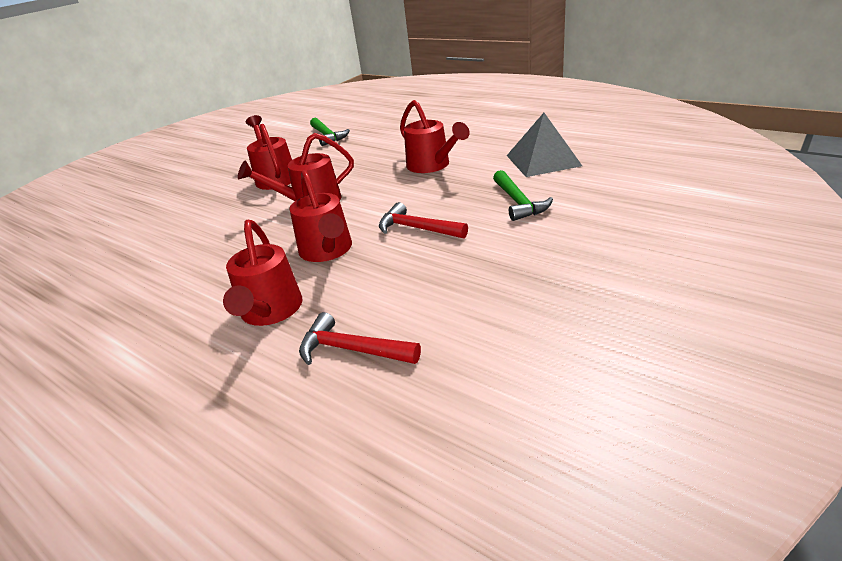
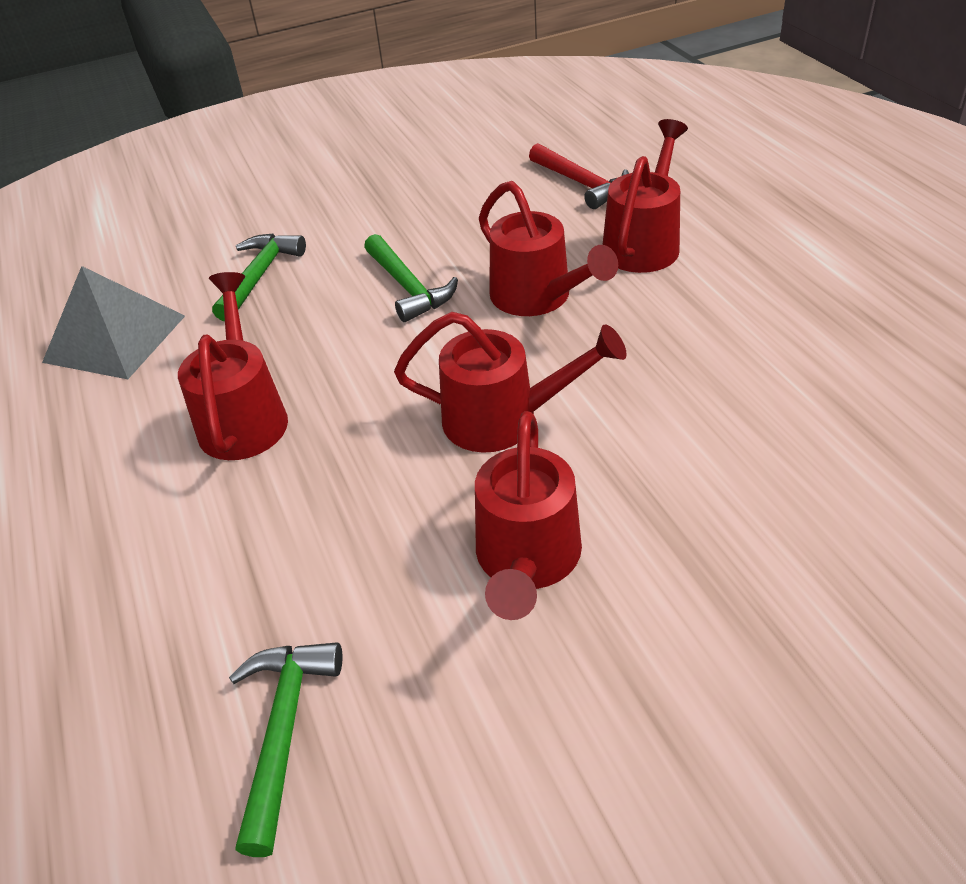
camera: 150 degrees left, 10 degrees up
red watering can [289,170,352,262] -> red watering can turned 135 degrees clockwise [479,181,618,316]
red hammer [379,202,468,239] -> green hammer [364,234,458,322]

